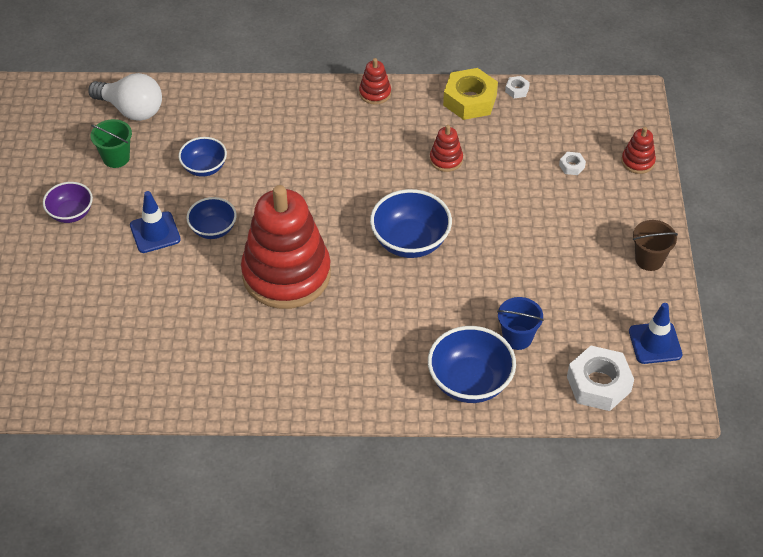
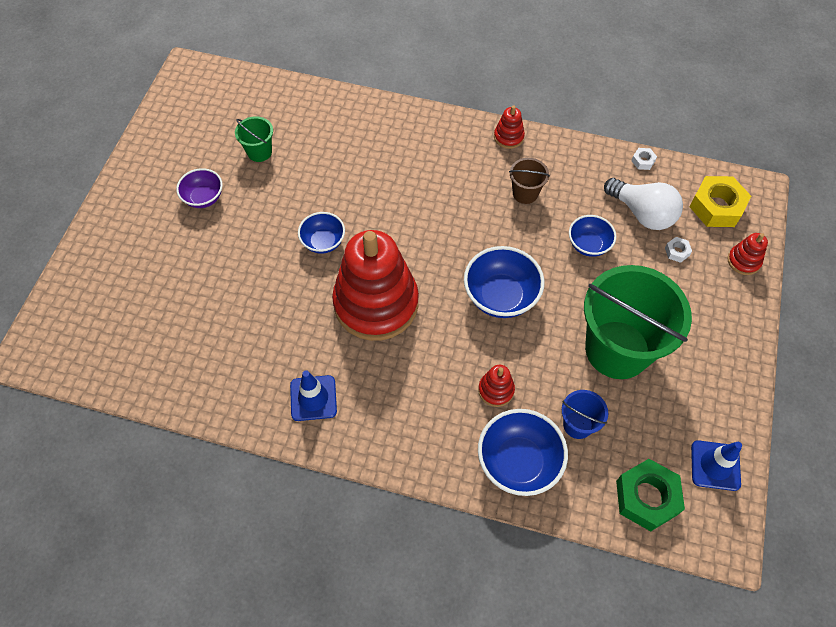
camera: 15 degrees right, 10 degrees up
white light bulb [88,73,162,121] -> white light bulb moved to [604,178,683,230]
blue traffic cone [130,191,181,253] -> blue traffic cone moved to [290,370,337,421]
blue bowl [179,137,227,177] -> blue bowl moved to [569,215,616,257]
red stacking toy [430,125,463,172] -> red stacking toy moved to [478,365,515,407]
yellow nut [443,68,498,120] -> yellow nut moved to [689,176,751,227]
white nut [567,346,634,411] -> green nut [616,459,685,531]
brown bucket [633,220,678,271] -> brown bucket moved to [509,158,550,204]
none -> green bucket [584,265,692,379]

